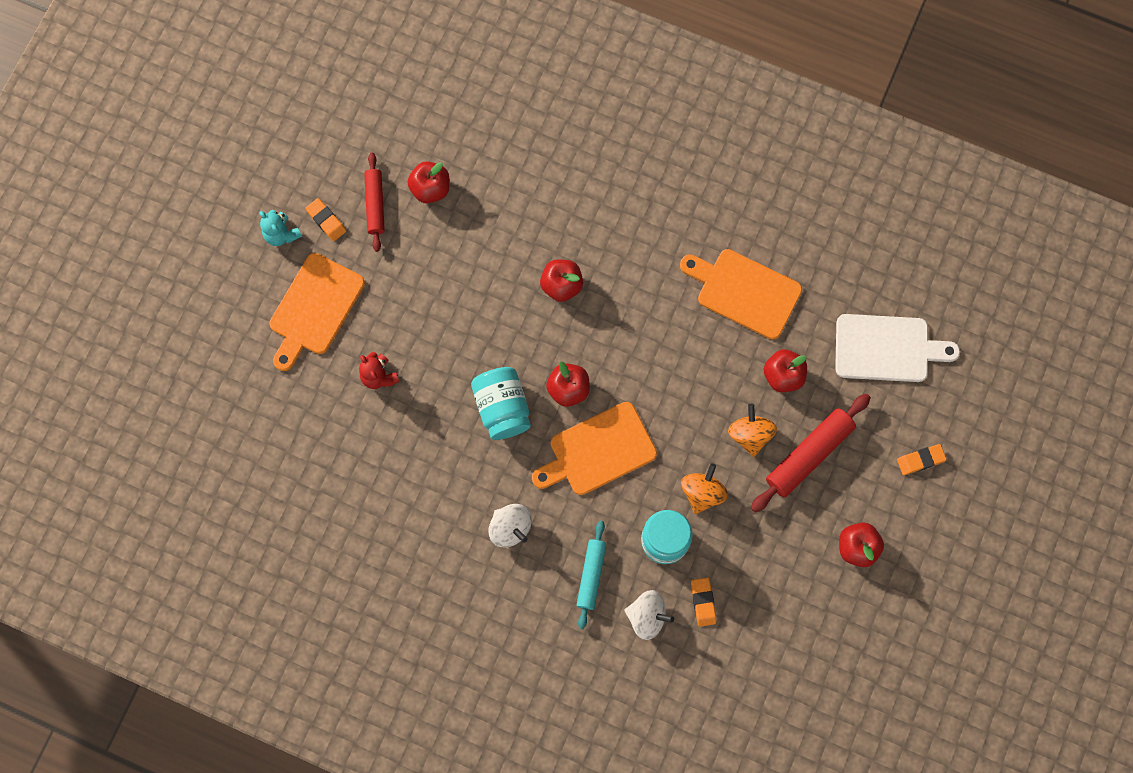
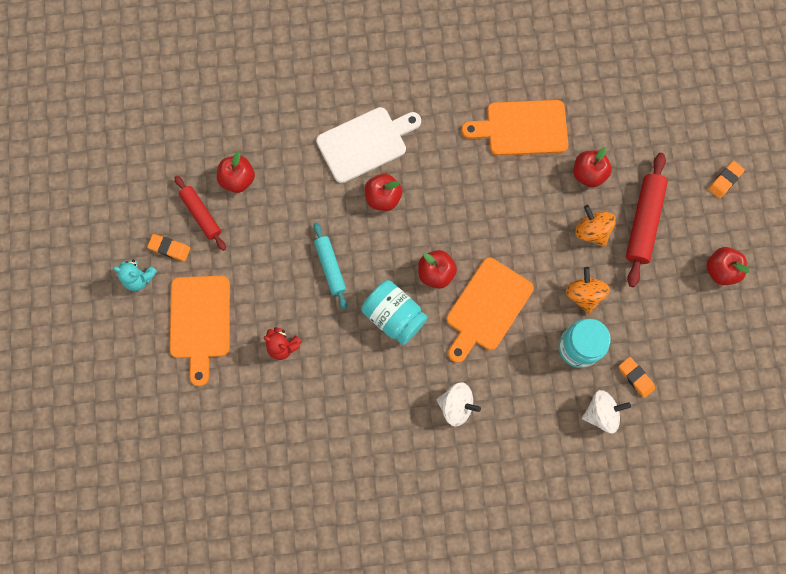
camera: 30 degrees left, 0 degrees up
turquoise rolling pin [577,521,606,629] -> turquoise rolling pin moved to [313,222,347,310]
white cutting board [835,314,960,382] -> white cutting board moved to [316,107,421,183]

